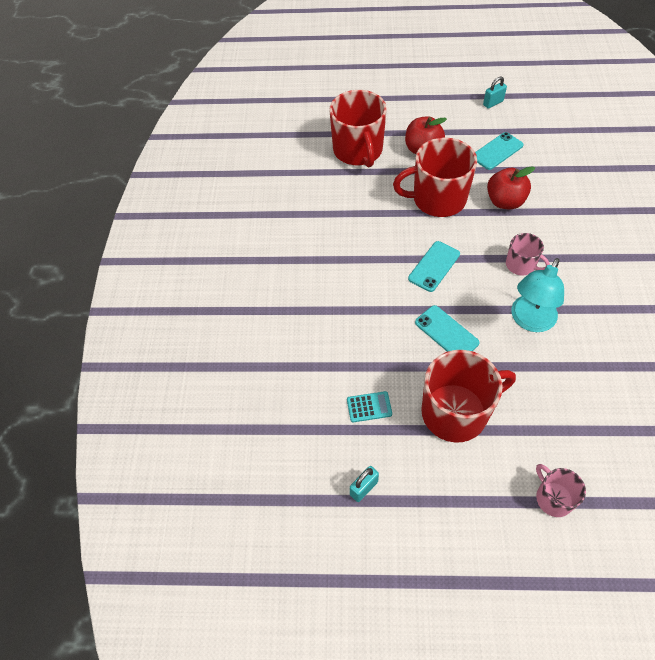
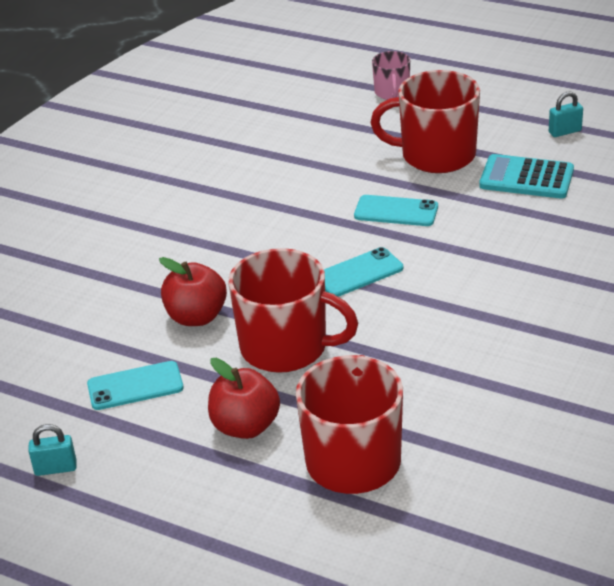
camera: 155 degrees left, 20 degrees down
turquoise calculator [347,391,392,422] -> turquoise calculator [479,154,574,199], size x1.77
turquoise phone [415,305,480,352] -> turquoise phone turned 60 degrees counterclockwise [354,195,438,226]
pink mug [506,233,550,275] -> none
turquoise lamp [511,258,564,332] -> none

